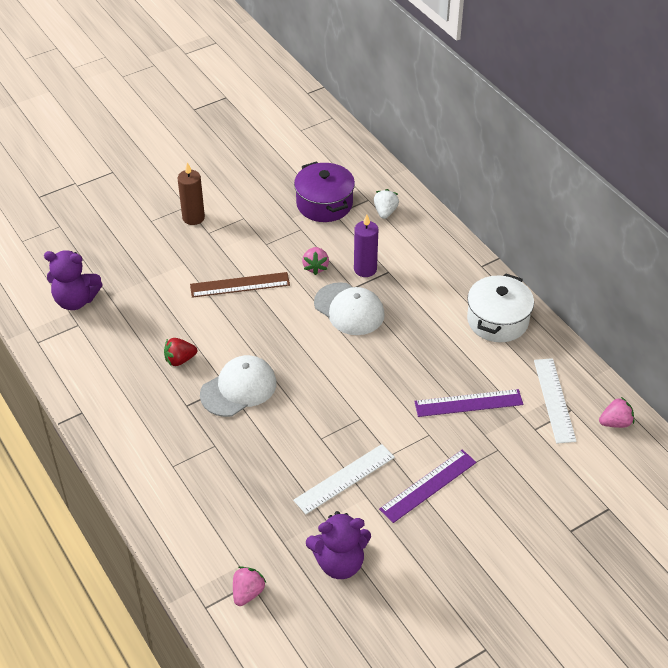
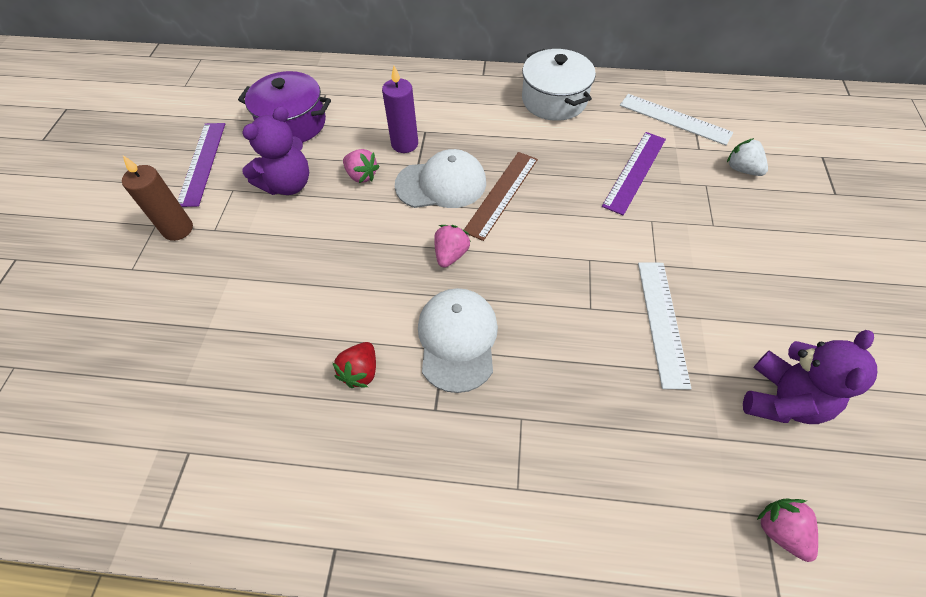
camera: 50 degrees left, 10 degrees up
purple teddy bear [44,250,103,310] -> purple teddy bear moved to [242,107,309,195]
brown ruler [190,272,290,298] -> brown ruler moved to [464,152,538,241]
white strawberry [374,189,399,219] -> white strawberry moved to [727,138,768,176]
purple ruler [379,450,476,523] -> purple ruler moved to [178,123,225,207]
pink strawberry [599,397,634,428] -> pink strawberry moved to [434,225,471,268]

